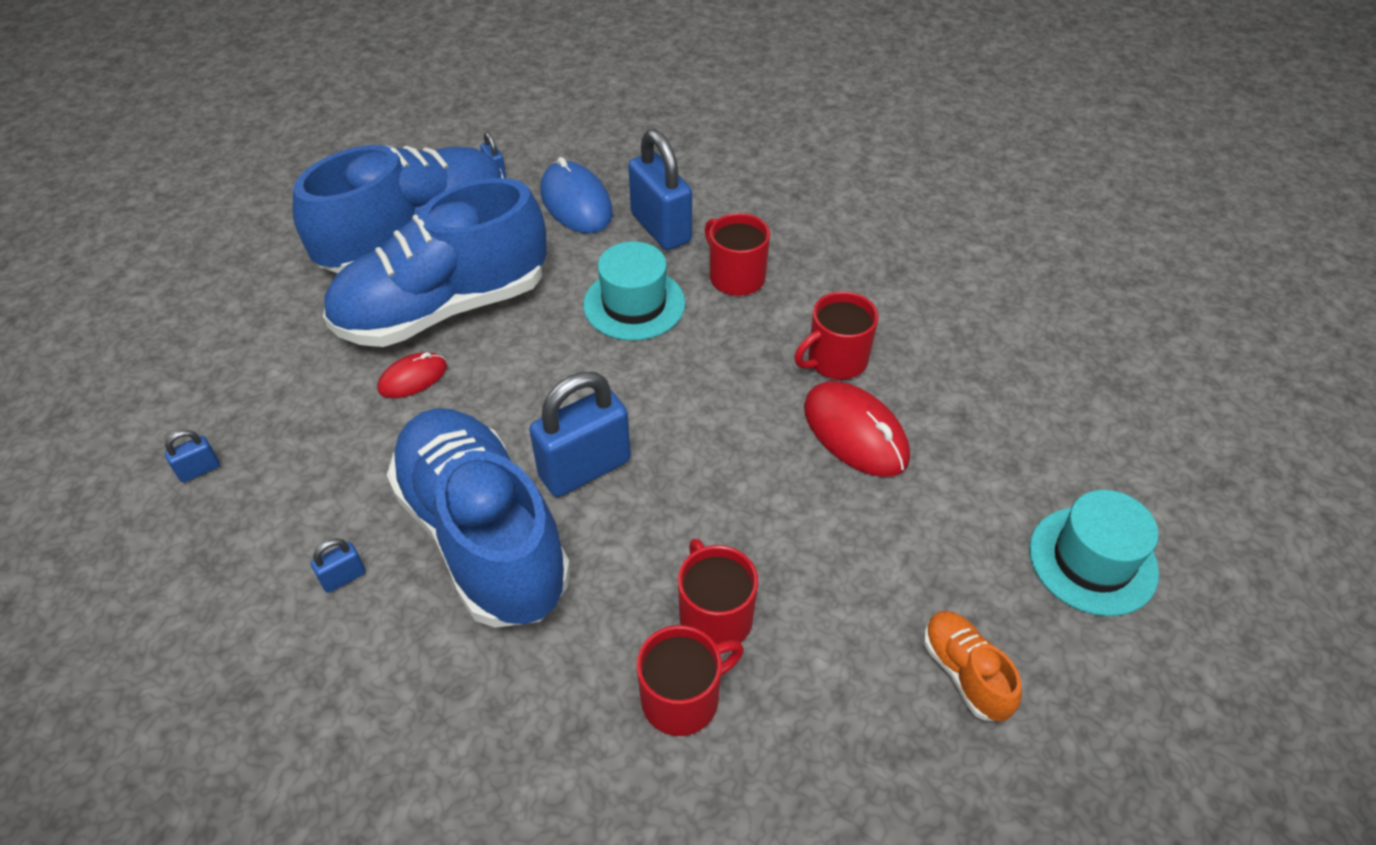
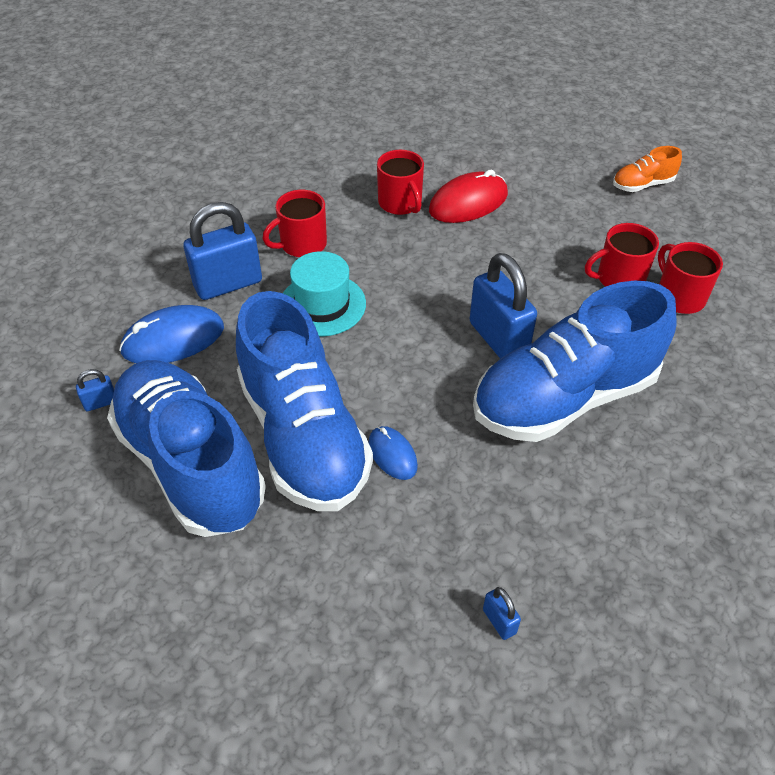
camera: 85 degrees left, 0 degrees up
blue padlock [311,538,366,593] -> none
red mouse [377,352,447,398] -> blue mouse [368,426,418,480]
turquoise hat [1029,490,1159,616] -> none

